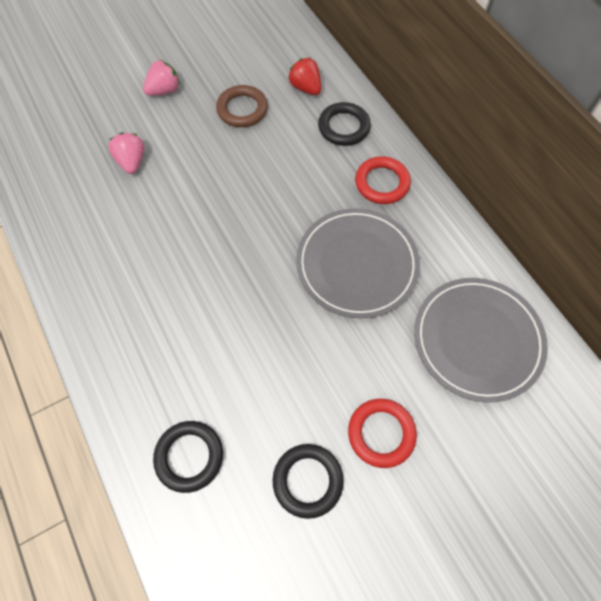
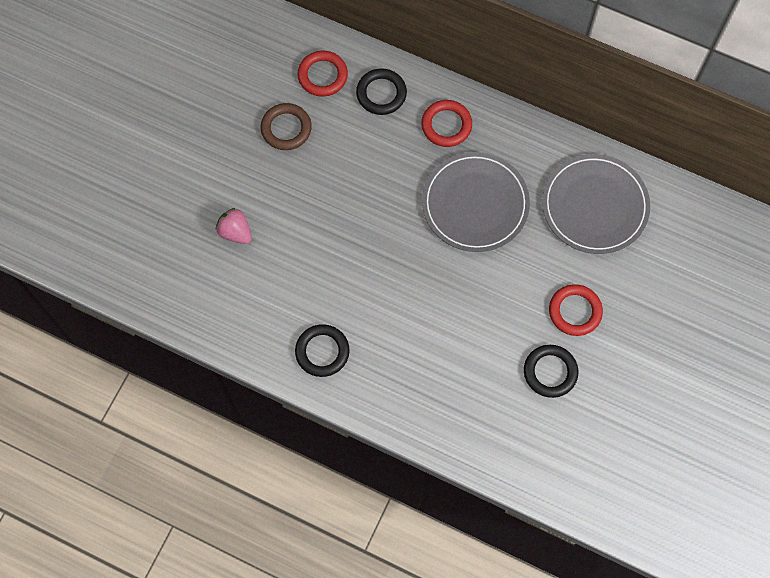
camera: 35 degrees left, 5 degrees up
pink strawberry [143,60,180,96] -> none
black ring [153,421,223,493] -> black ring moved to [295,324,349,377]
red strawberry [288,58,321,95] -> red ring [297,51,348,97]

